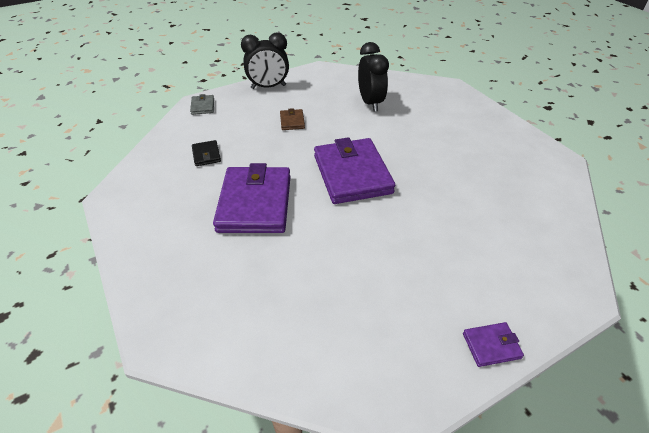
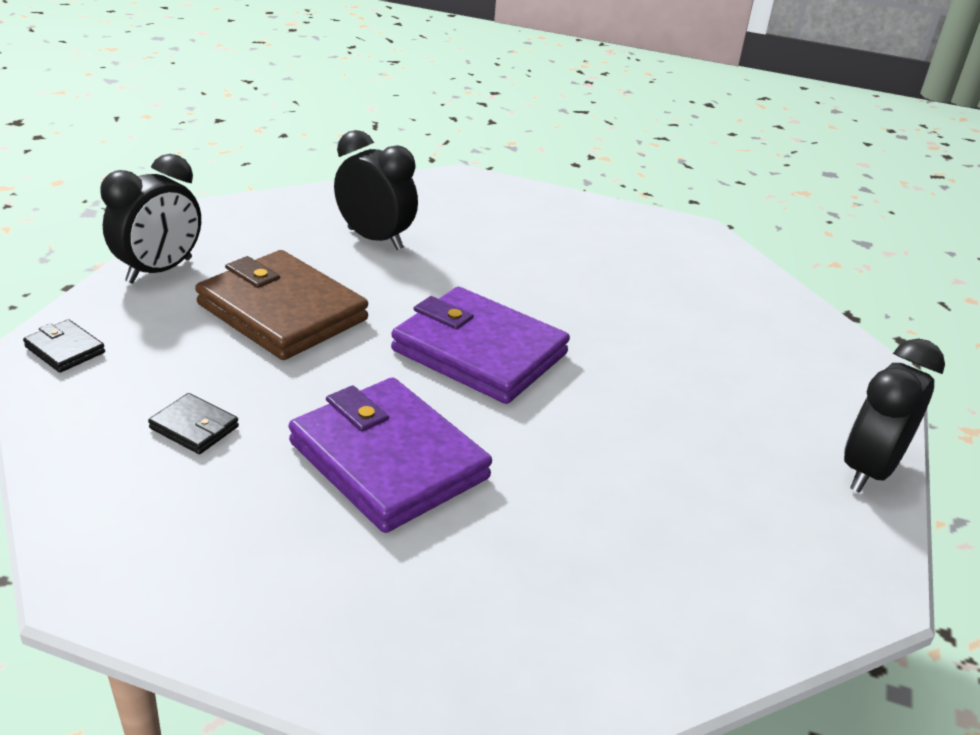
camera: 45 degrees left, 10 degrees down
grey wallet [190,94,214,115] -> black wallet [23,319,105,373]
brown wallet [280,108,305,130] -> brown wallet [195,250,368,360], size x2.34
purple wallet [463,322,524,367] -> black clock [844,339,945,493]

